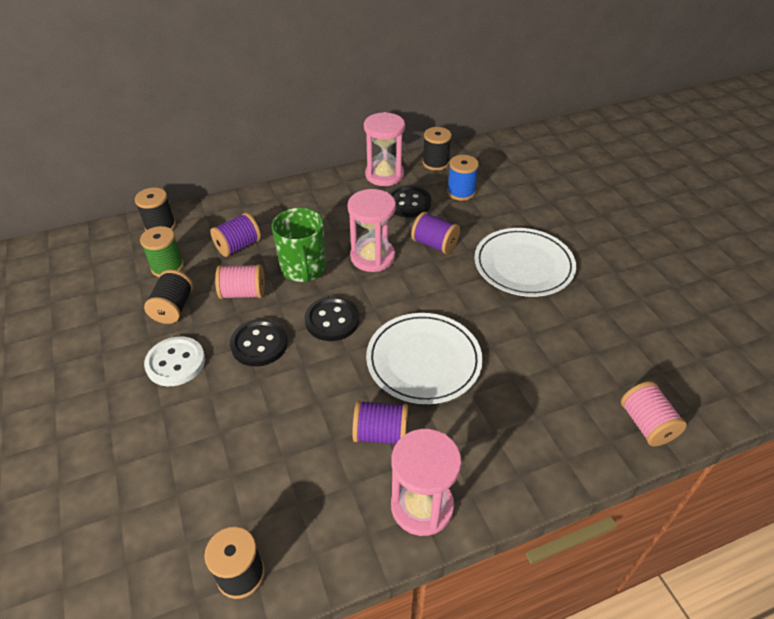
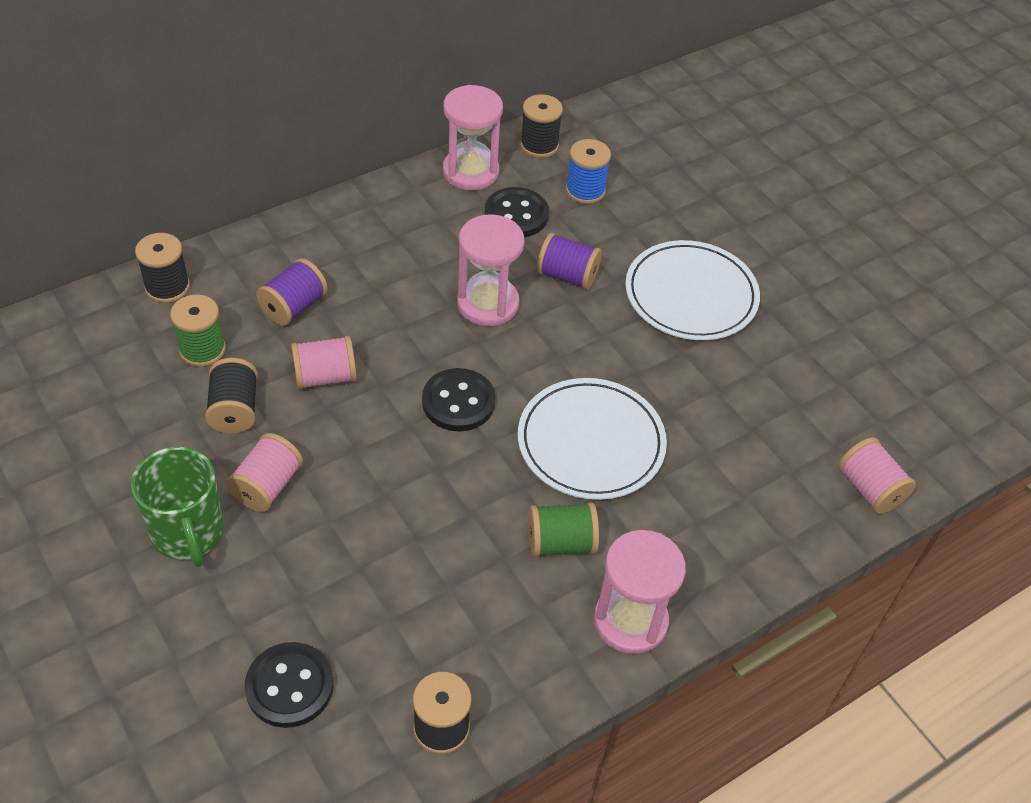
camera: 15 degrees left, 5 degrees up
white button [144,336,205,386] -> pink spool [226,433,303,512]
black button [230,319,288,367] -> black button moved to [245,642,333,728]
green mug [272,208,326,283] -> green mug moved to [131,447,224,567]
purple spool [352,400,408,444] -> green spool [528,502,599,557]

